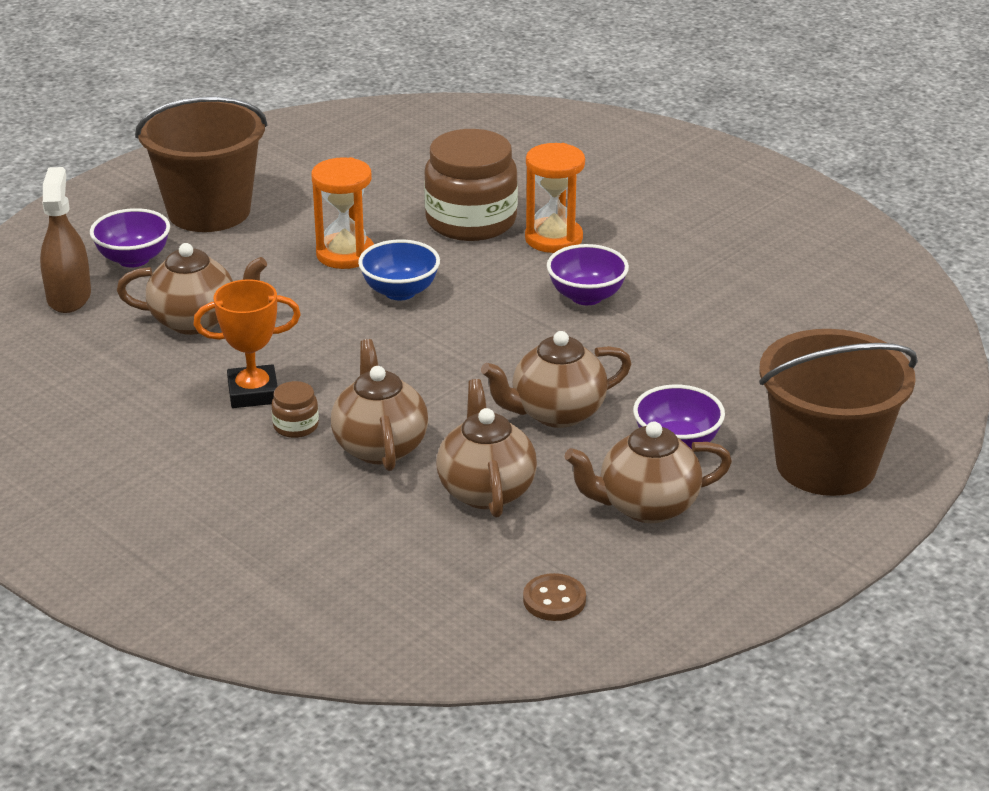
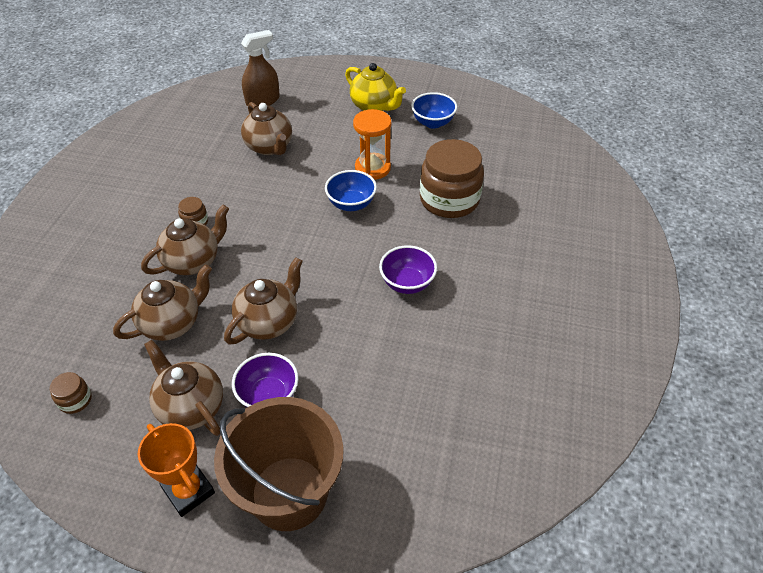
camera: 60 degrees right, 15 degrees up
purple bowl [90,208,170,267] -> none
brown bucket [135,96,267,232] -> yellow teapot [345,63,406,111]
orange trophy [193,279,301,408] -> orange trophy moved to [138,423,215,517]
brown teapot [481,331,632,428] -> brown teapot turned 90 degrees clockwise [224,257,303,345]
brown button [523,573,586,621] -> brown jar [50,372,92,414]
orange hourglass [525,143,585,253] -> none
none -> blue bowl [411,92,457,129]

